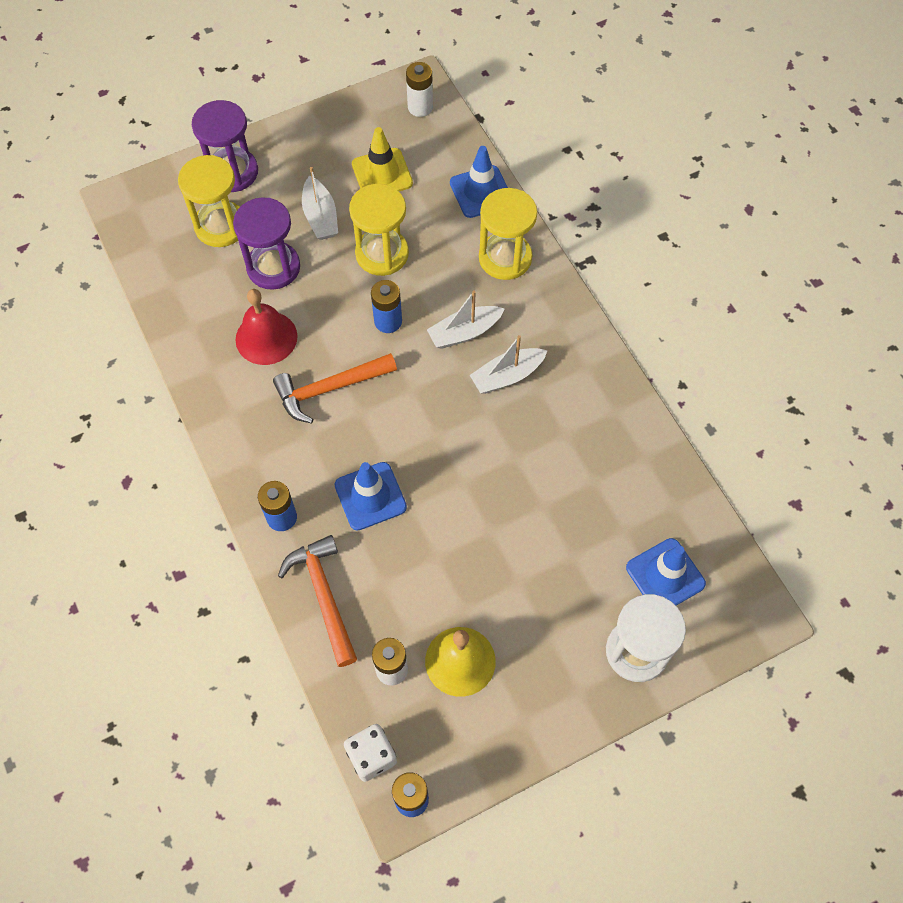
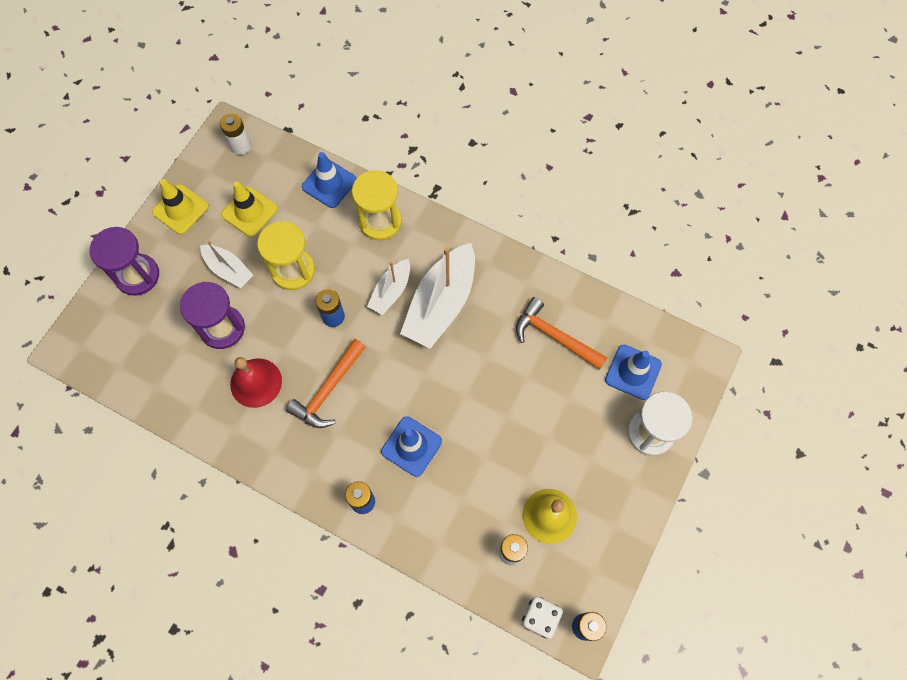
camera: 35 degrees left, 5 degrees up
yellow hourglass [178,155,240,247] -> none
orange hammer [278,535,357,667] -> orange hammer moved to [516,297,607,369]
white boat [470,335,548,394] -> white boat [400,243,475,349], size x1.81
none -> yellow traffic cone [152,179,209,234]

